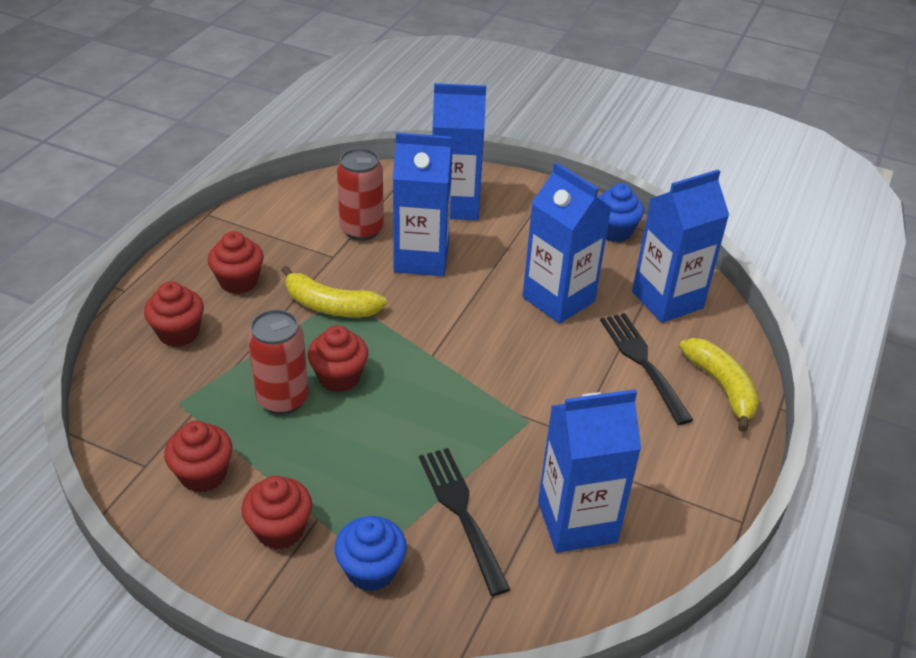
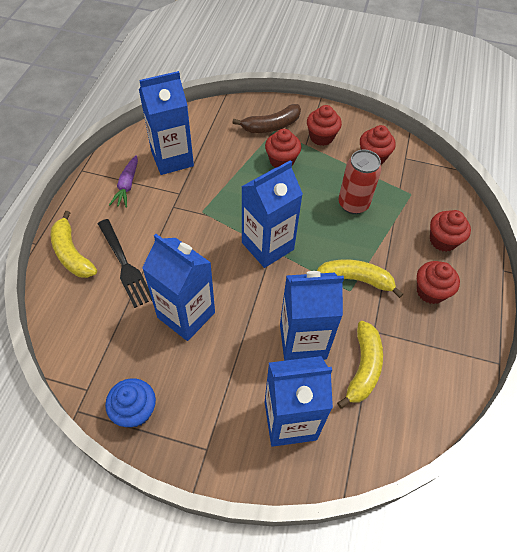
camera: 170 degrees right, 15 degrees up
red cupcake [308,325,368,392] -> red cupcake moved to [265,129,301,168]
blue cupcake [334,516,407,591] -> brown banana [232,104,301,133]
red can [337,148,384,241] -> yellow banana [337,321,383,409]
black fork [419,448,511,596] -> none
blue carton [632,169,729,323] -> blue carton moved to [241,160,303,268]
none -> purple carrot [109,155,138,208]

